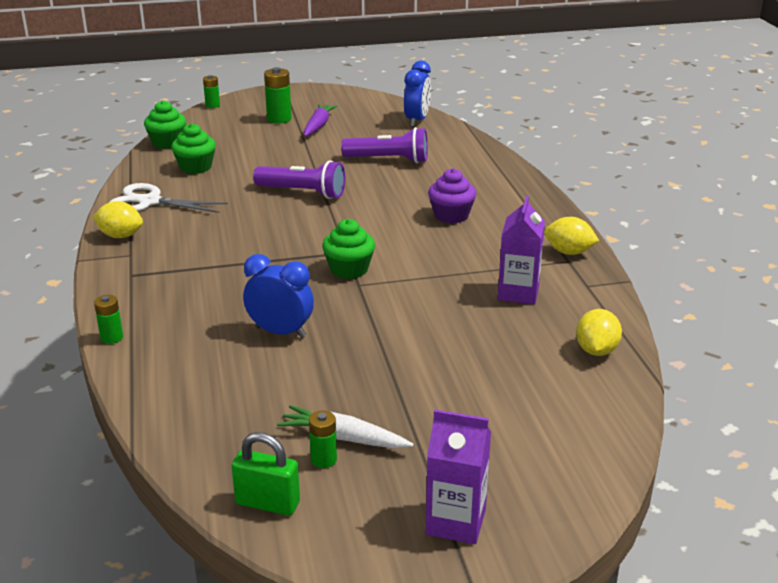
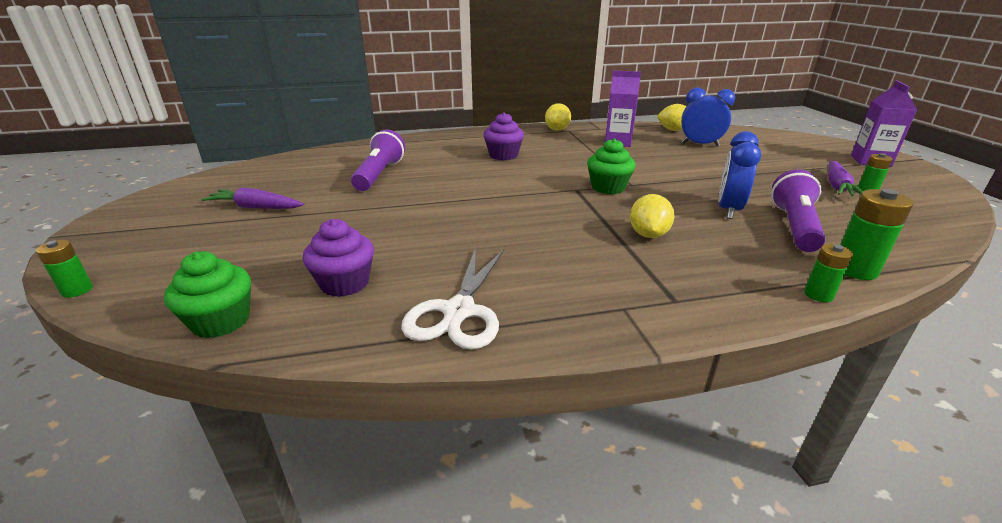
camera: 90 degrees left, 0 degrees up
yellow lemon [93,201,143,238] -> yellow lemon moved to [630,194,675,238]
green cupcake [171,123,216,174] -> purple cupcake [303,219,374,297]
green padlock [232,432,300,516] -> none
purple flashlight [253,160,345,199] -> purple flashlight moved to [771,170,826,252]
green battery [264,67,292,124] -> green battery moved to [840,189,914,280]
white carrot [277,405,413,449] -> purple carrot [828,161,863,196]
blue clock [404,61,431,127] -> blue clock moved to [681,87,735,146]

